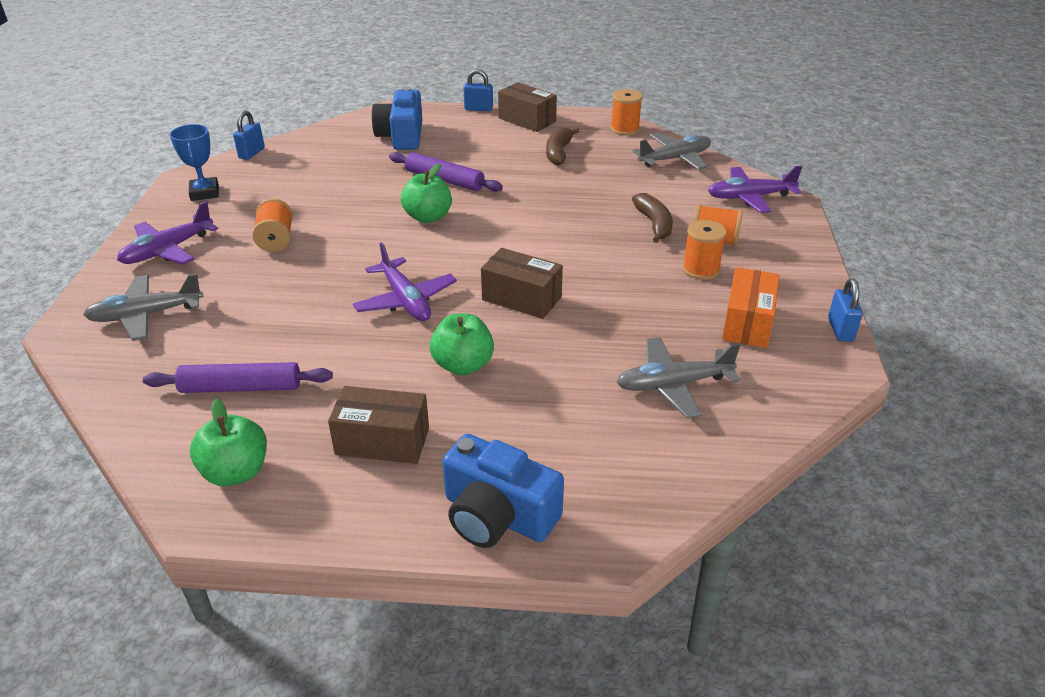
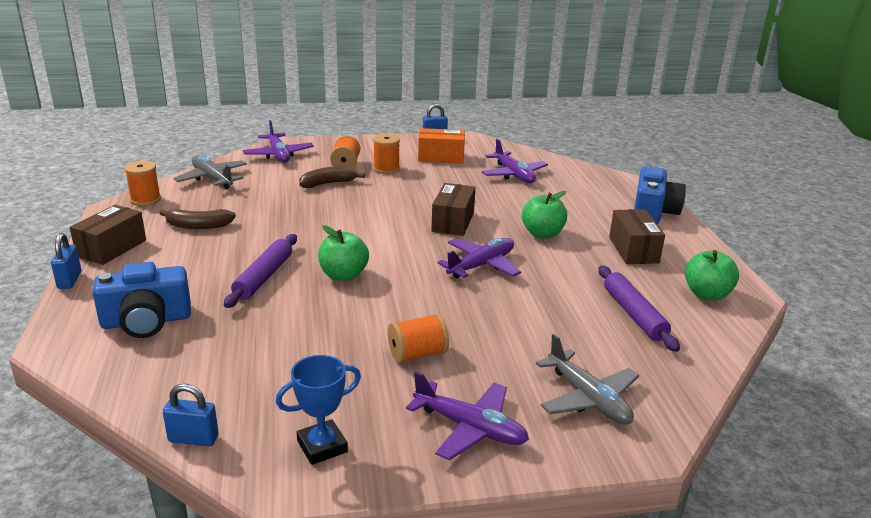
camera: 105 degrees left, 10 degrees down
grey plane [617,337,741,418] -> purple plane [482,139,548,183]

